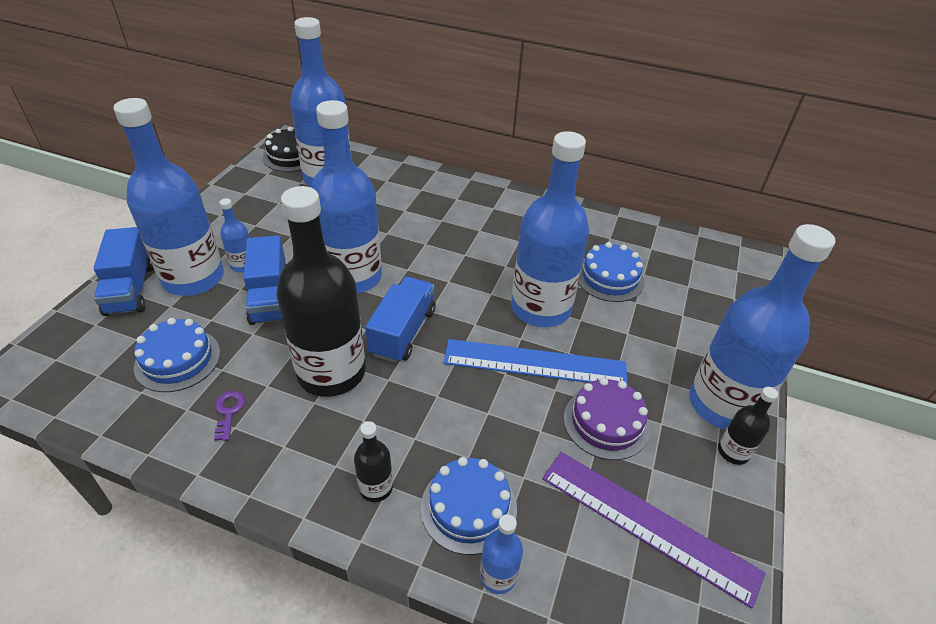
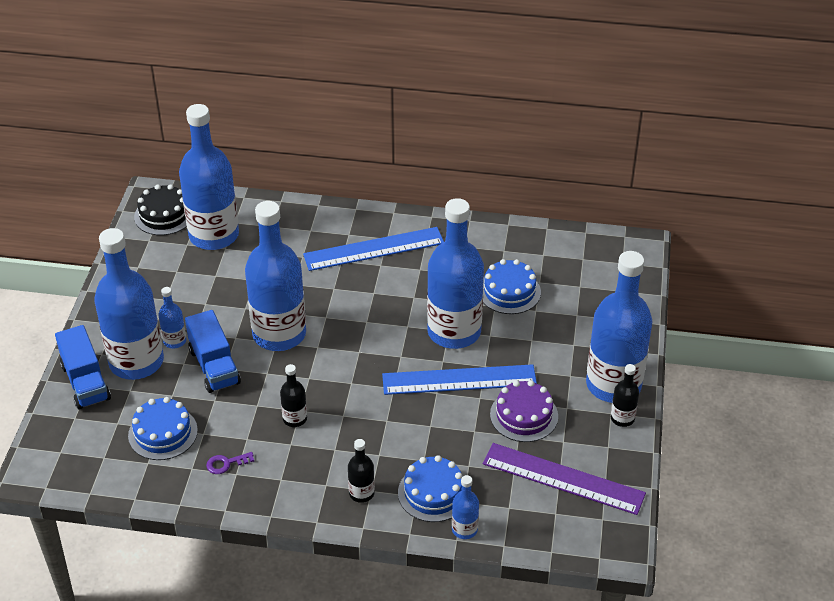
camera: 10 degrees left, 0 degrees up
purple key [214,391,245,441] -> purple key turned 90 degrees counterclockwise [206,452,254,474]
black bottle [277,186,366,397] -> black bottle [280,364,307,427], size x0.43
blue truck [365,277,436,363] -> none
none -> blue ruler [303,227,444,271]

